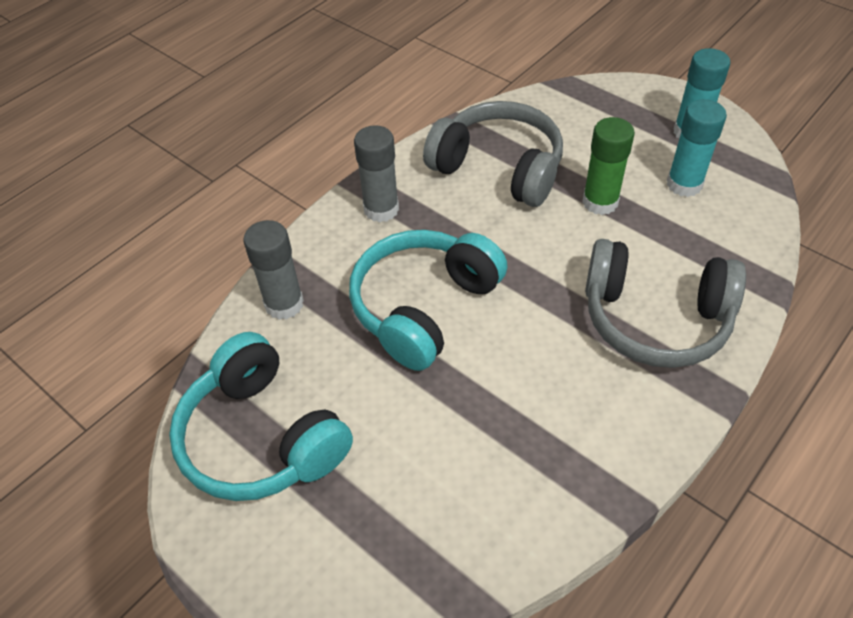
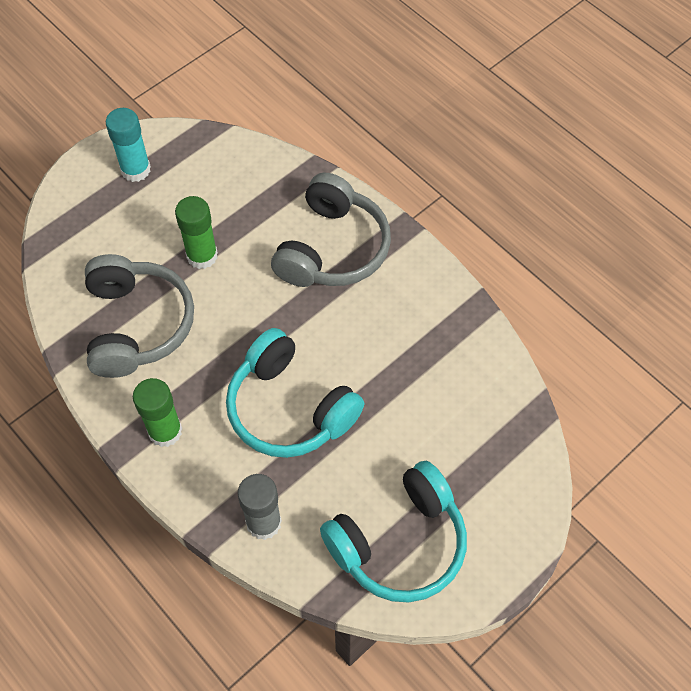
camera: 85 degrees left, 10 degrees up
grey glue stick [354,125,399,222] -> green glue stick [133,378,182,447]
grey headphones [423,101,563,207] -> grey headphones turned 135 degrees clockwise [85,254,194,378]
turquoise glue stick [667,99,727,197] -> none

